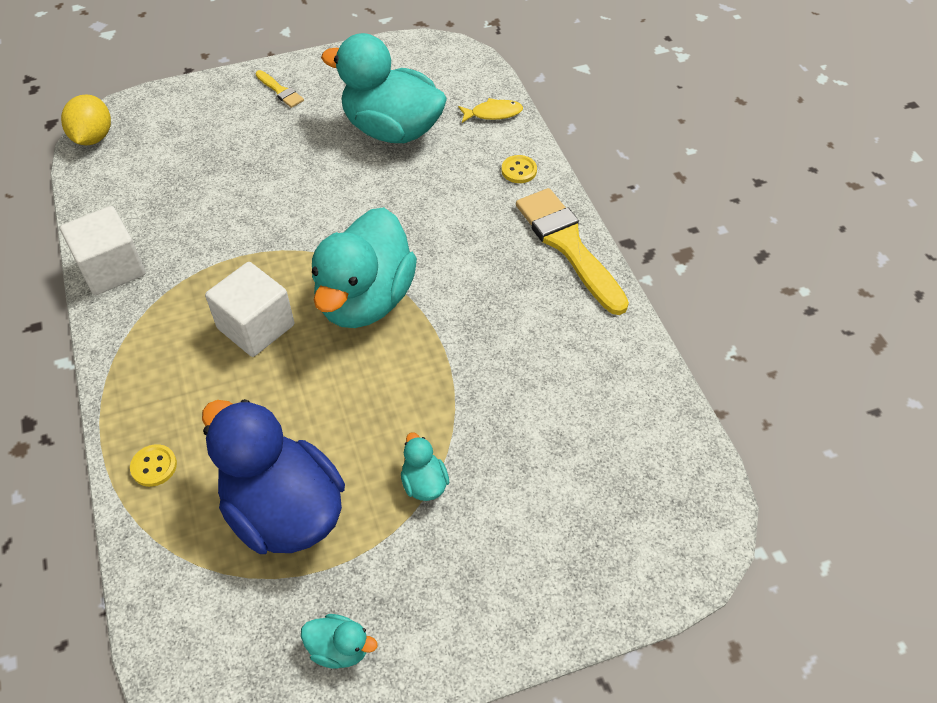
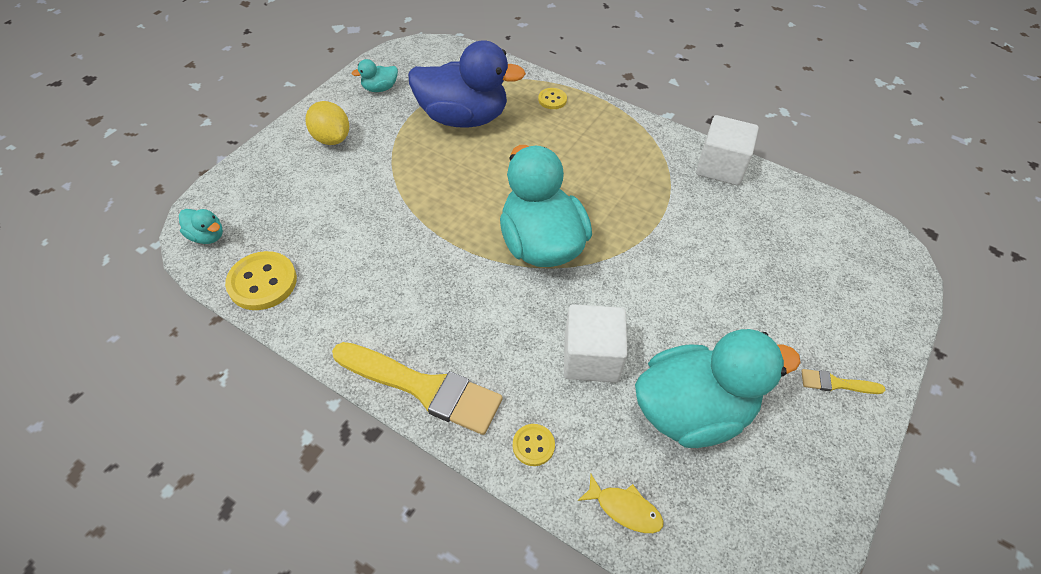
camera: 140 degrees right, 0 degrees up
yellow lemon [61,94,111,145] -> yellow lemon moved to [306,101,349,145]
white cube [205,262,294,357] -> white cube moved to [564,304,628,383]
turquoise duck [401,433,449,501] -> turquoise duck moved to [179,209,223,244]
yellow fish [458,98,523,123] -> yellow fish turned 105 degrees counterclockwise [578,474,664,533]
none -> yellow button [225,251,297,310]

